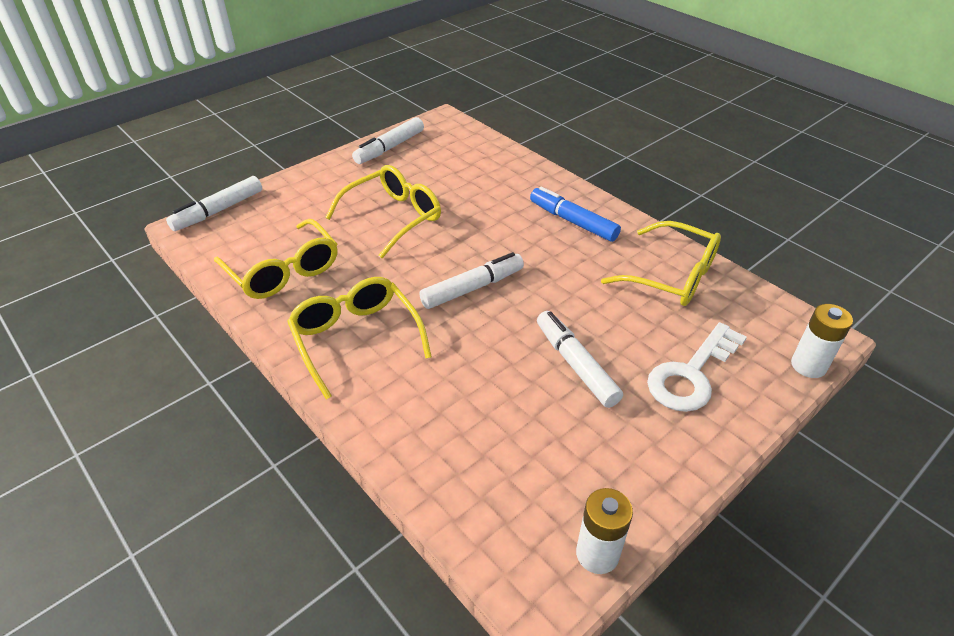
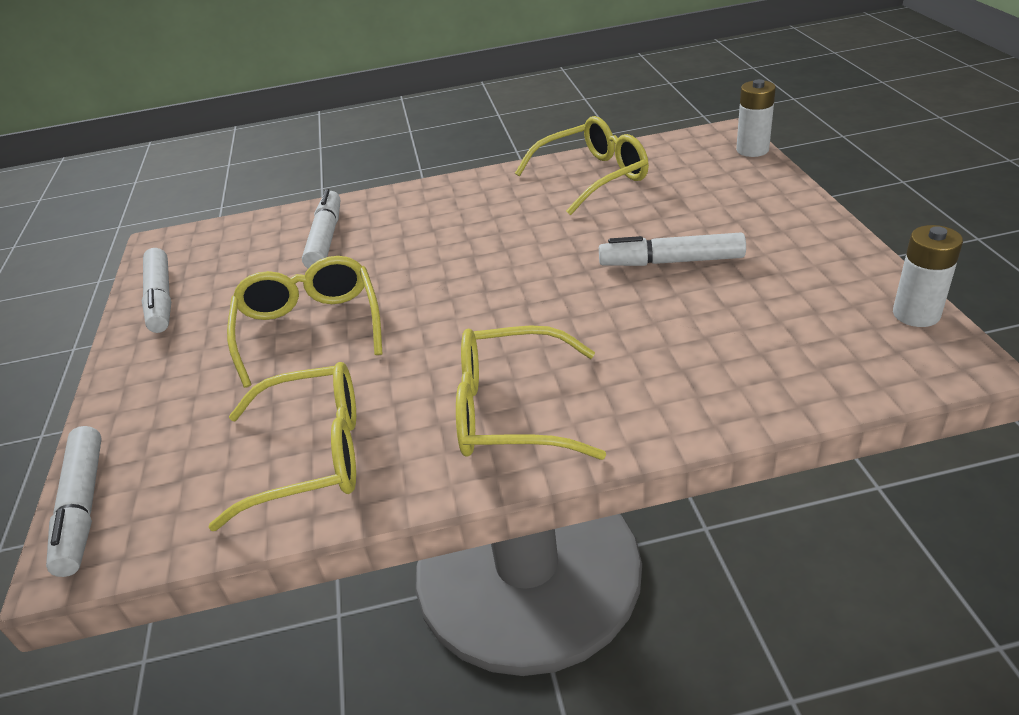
camera: 55 degrees left, 5 degrees down
white marker [419,252,524,309] -> white marker moved to [302,189,340,269]
blue marker [530,186,621,242] -> none
white key [647,322,747,412] -> none

